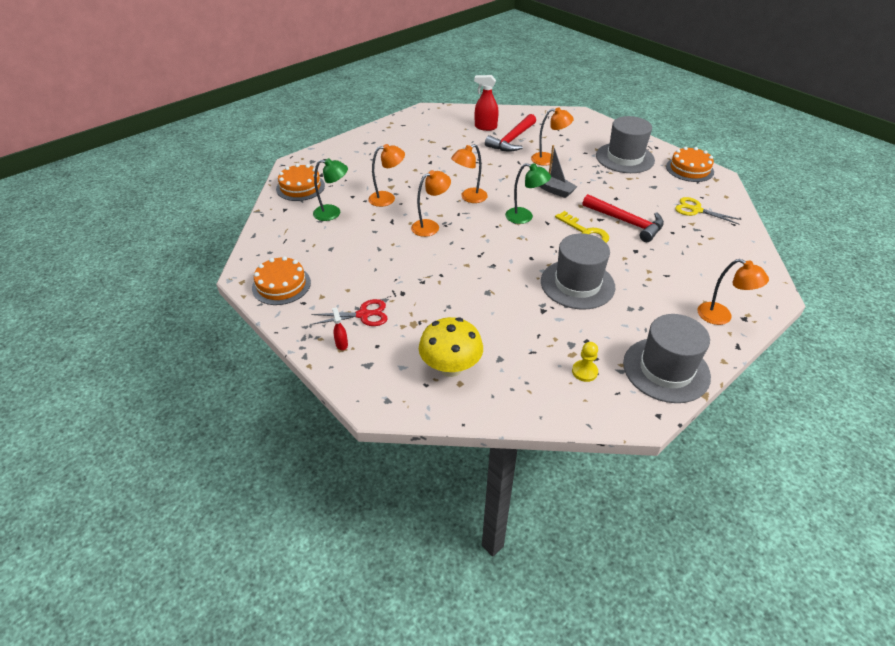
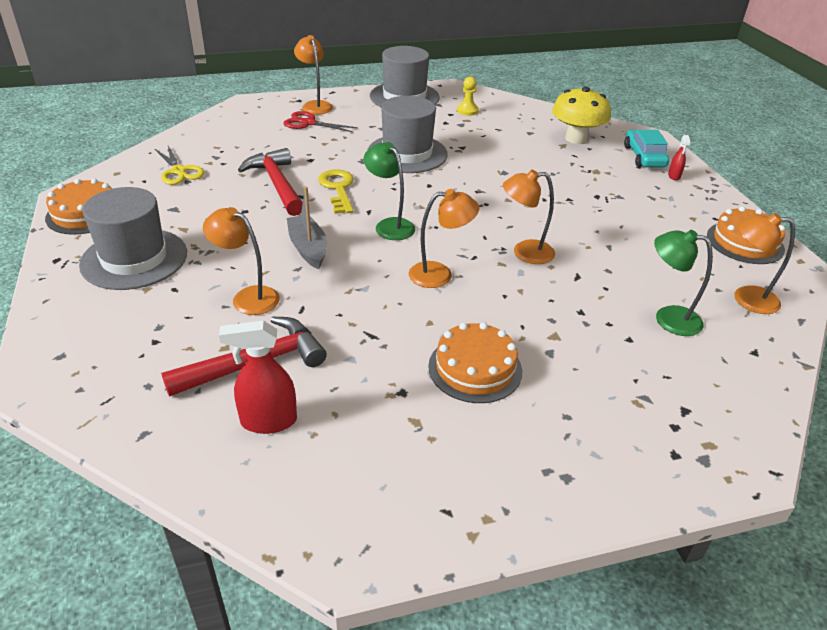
camera: 155 degrees left, 5 degrees down
orange cake [276,164,325,201] -> orange cake moved to [428,322,522,403]
red scissors [311,299,388,326] -> red scissors moved to [283,111,358,132]
orange lamp [368,144,405,207] -> orange lamp moved to [735,213,795,314]
red spray bottle [474,75,498,131] -> red spray bottle turned 135 degrees clockwise [219,320,297,434]
none -> turquoise car [624,130,669,167]

